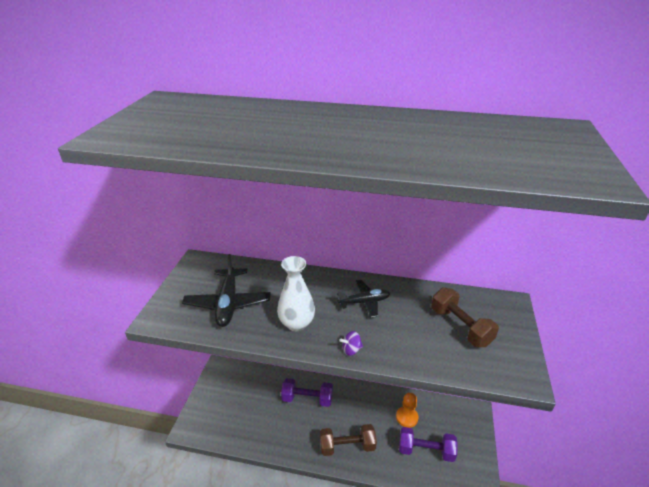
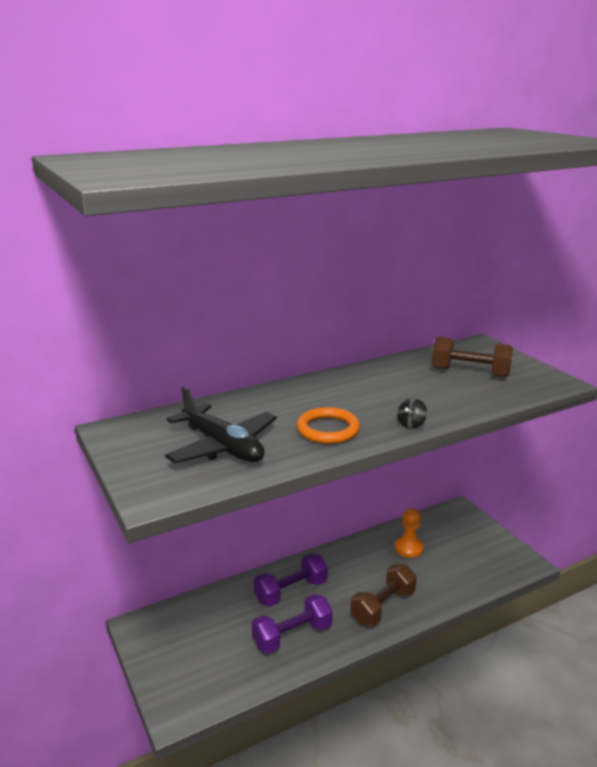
camera: 40 degrees left, 10 degrees down
white vase [277,256,315,331] -> orange ring [297,407,360,444]
black plane [337,280,390,318] -> none
purple spinning top [340,331,363,356] -> black spinning top [397,398,427,428]
purple dumbbell [399,427,458,462] -> purple dumbbell moved to [252,594,333,654]

